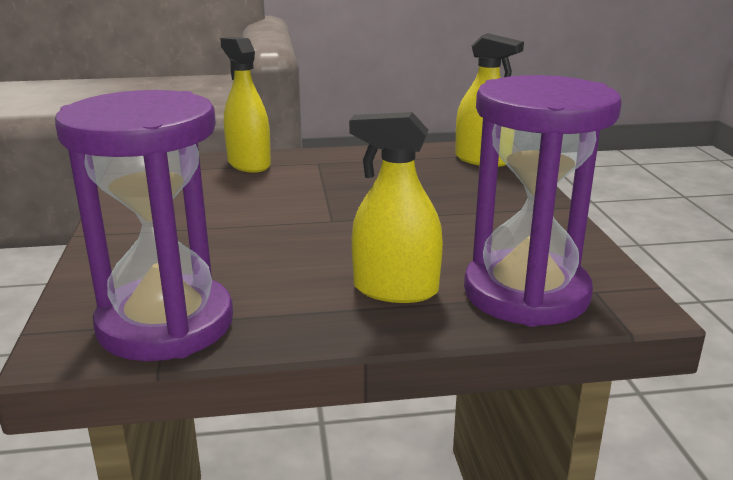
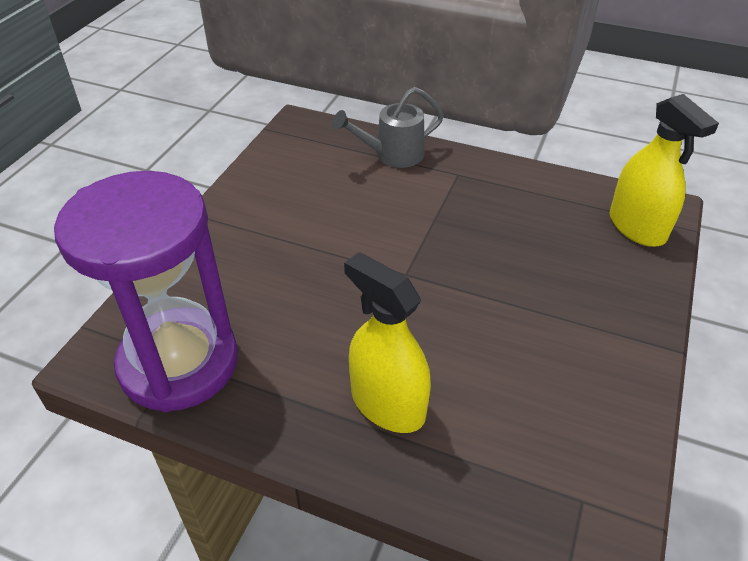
camera: 30 degrees right, 20 degrees up
yellow spray bottle [220,37,271,173] -> grey watering can [332,87,444,168]
purple hourglass [464,75,622,327] -> none

